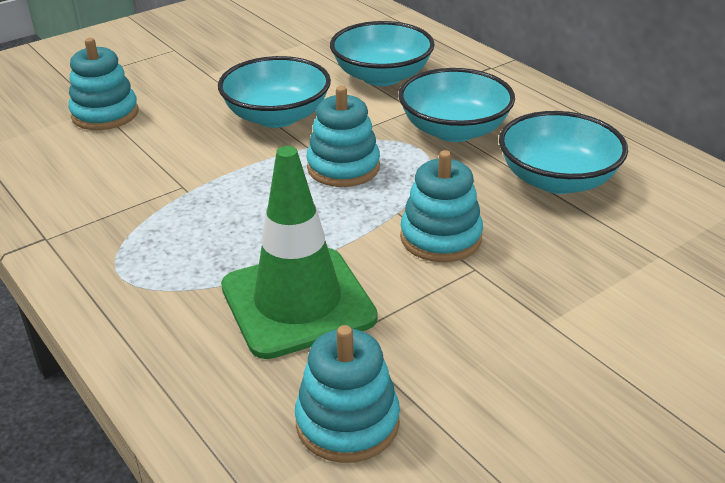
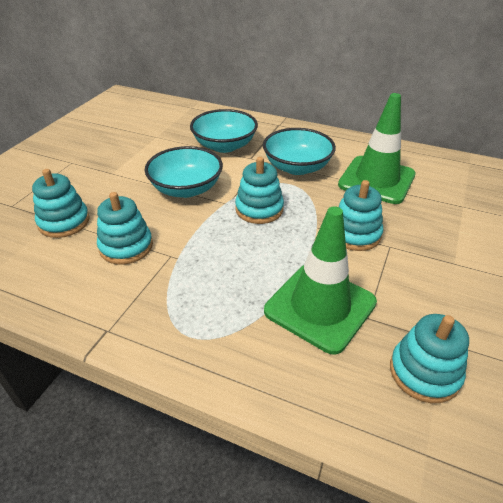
camera: 30 degrees left, 5 degrees up
turquoise bowl [499,111,628,194] -> green traffic cone [338,93,416,204]
none -> turquoise stacking toy [97,192,153,265]

